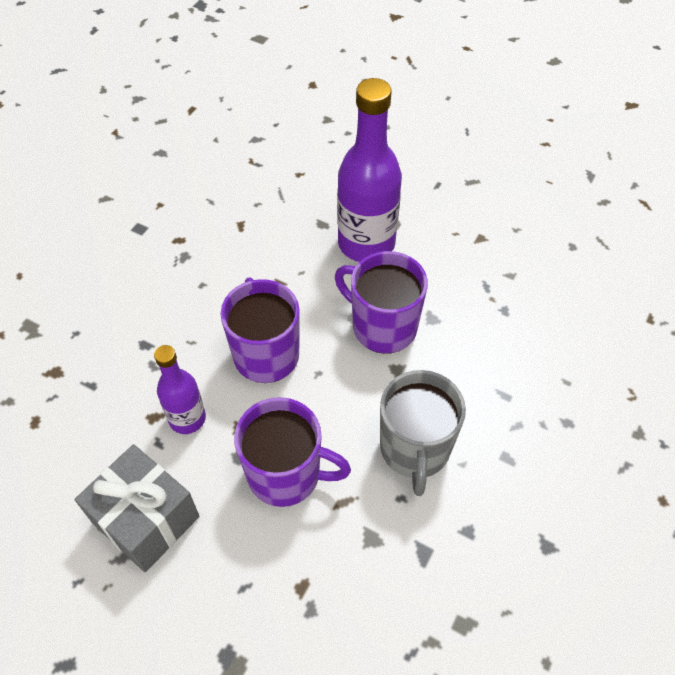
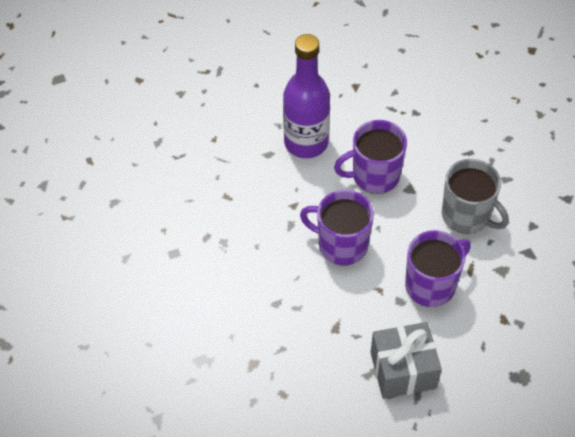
camera: 50 degrees left, 0 degrees up
purple bottle [154,345,206,434] -> none

